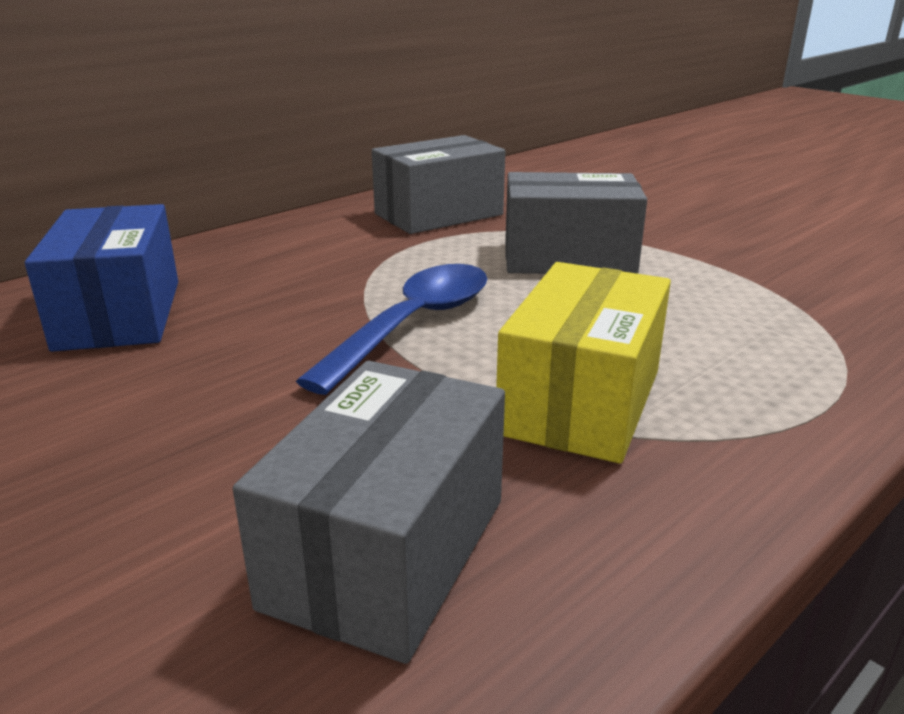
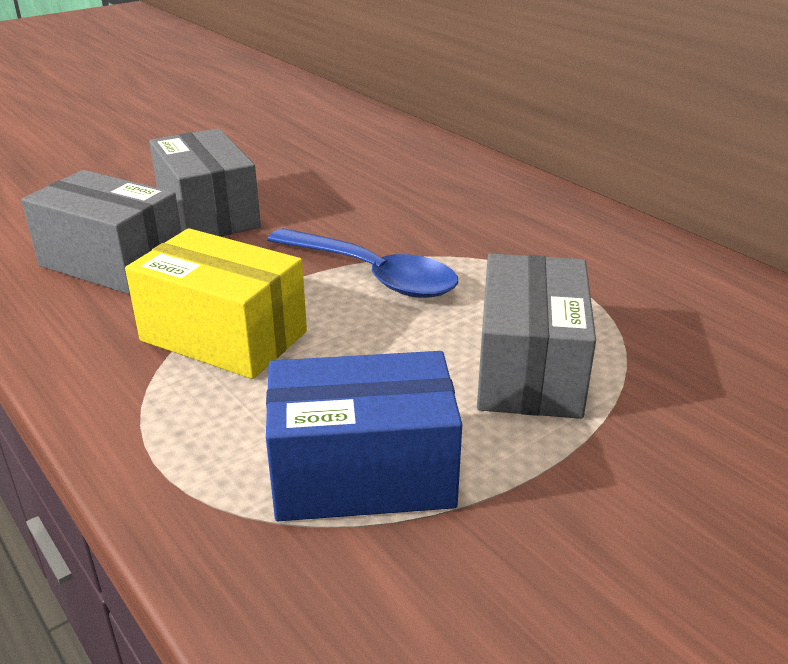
camera: 95 degrees right, 5 degrees up
blue box [25,204,178,352] -> blue box moved to [266,351,462,521]
grey box [372,135,505,234] -> grey box moved to [149,128,261,237]

